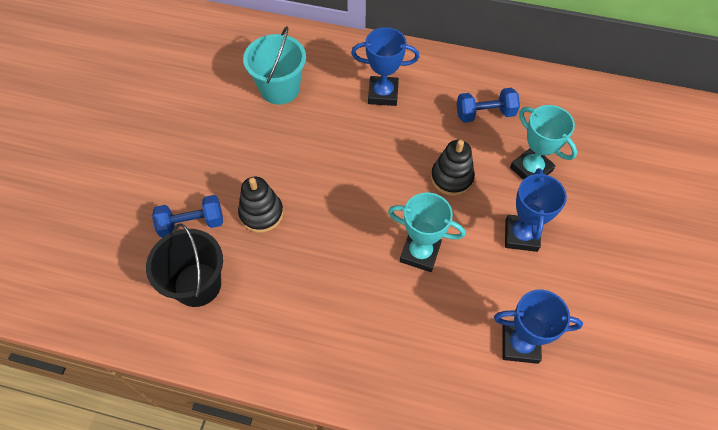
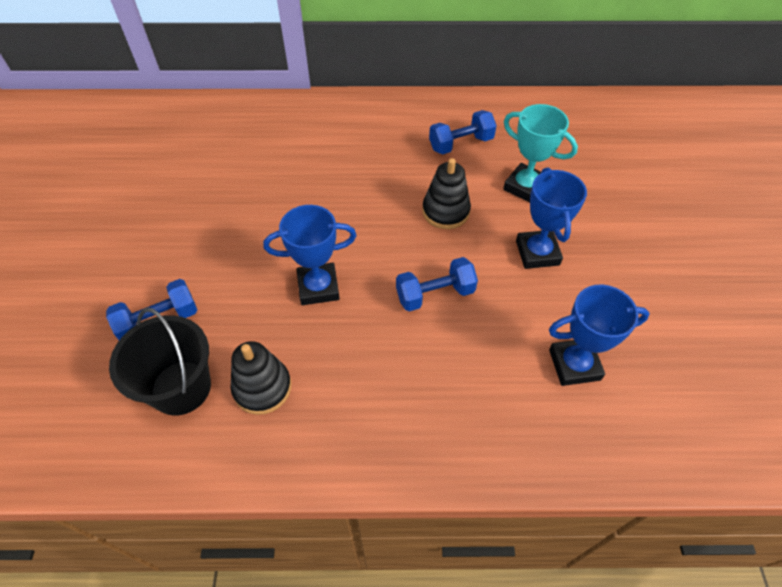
camera: 15 degrees left, 5 degrees down
black stacking toy [238,177,283,233] -> black stacking toy moved to [231,341,291,415]
turquoise bucket [243,26,306,105] -> none
blue trophy [351,27,419,106] -> blue trophy moved to [263,205,357,305]
turquoise trophy [388,193,465,272] -> blue dumbbell [396,257,478,311]

